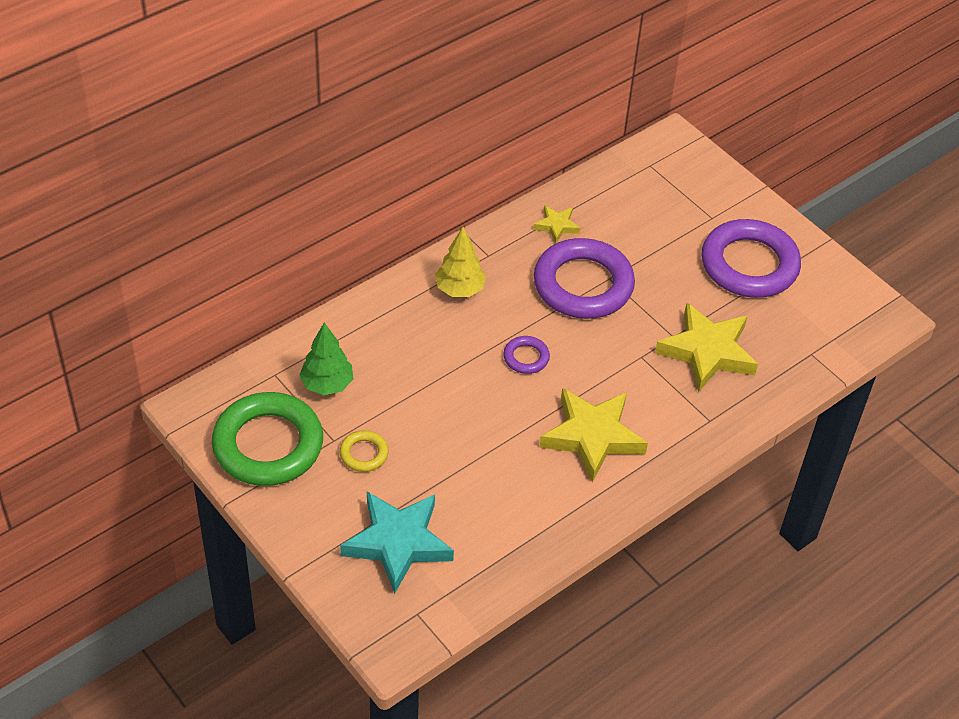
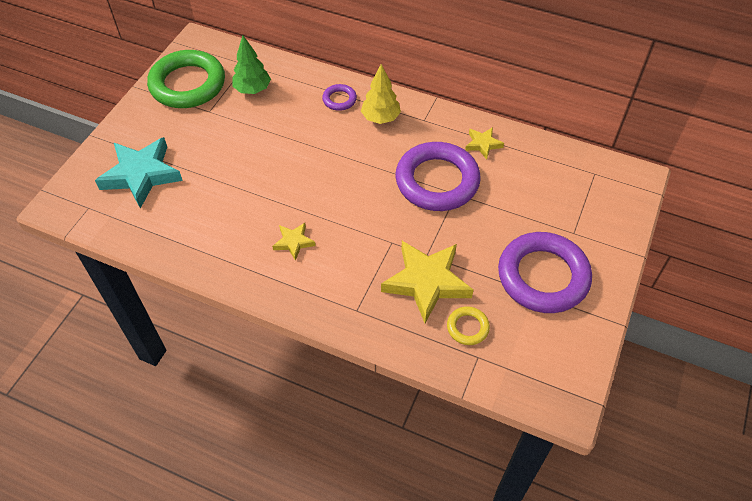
camera: 65 degrees right, 5 degrees up
yellow ring [339,430,389,472] -> yellow ring moved to [447,306,490,345]
purple ring [503,336,550,374] -> purple ring moved to [322,84,357,111]
yellow star [539,388,648,482] -> yellow star [272,223,316,261], size x0.49

